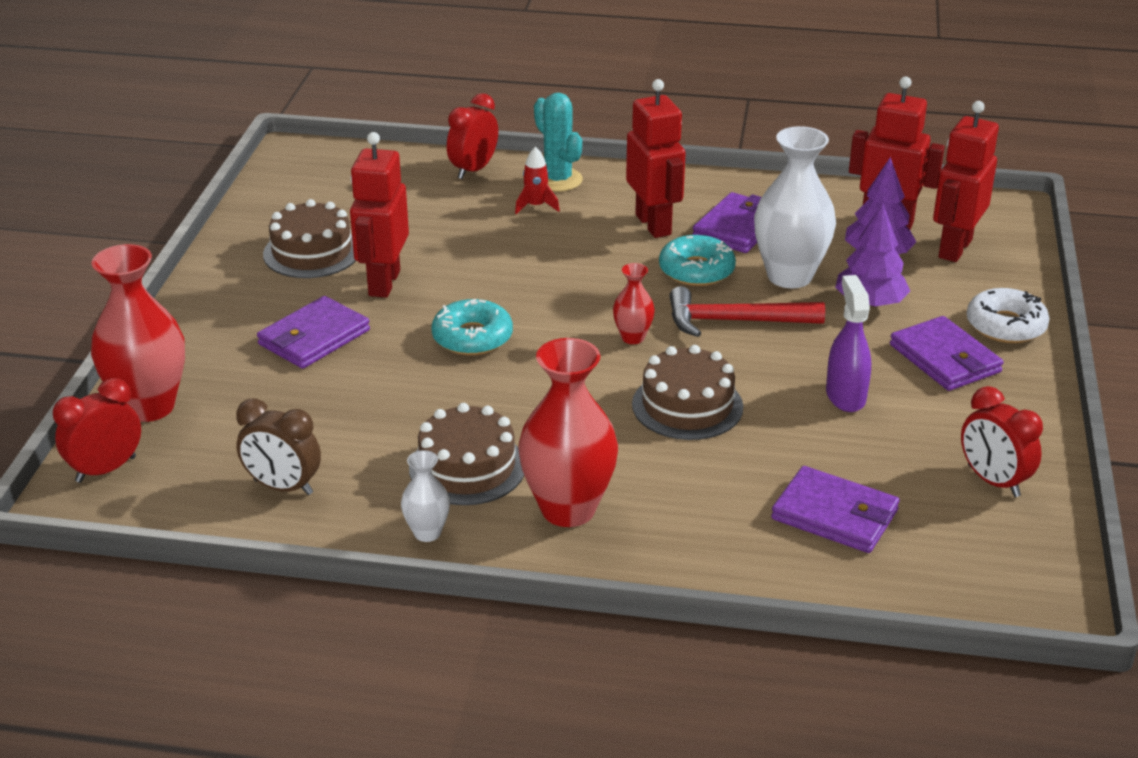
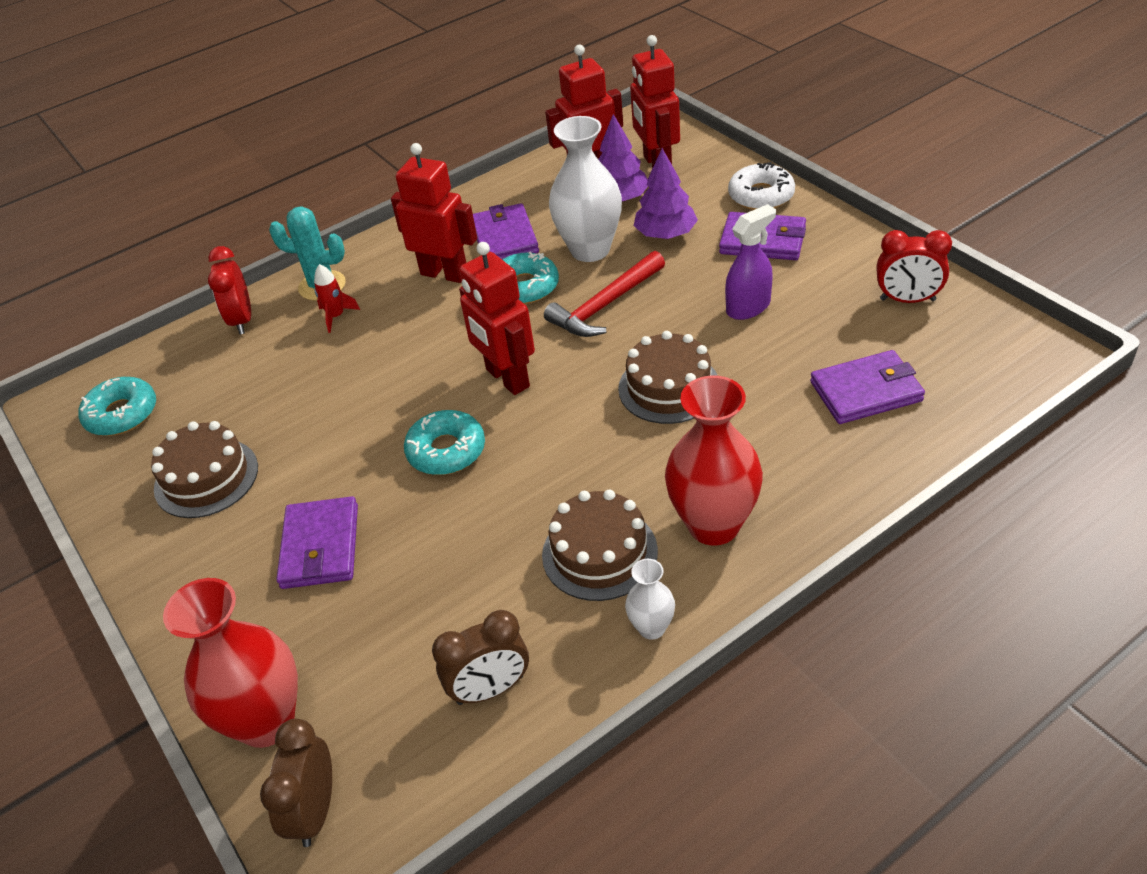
camera: 40 degrees left, 10 degrees up
red clock [53,378,141,483] -> brown clock [260,719,332,847]
red robot [350,132,409,298] -> red robot moved to [459,242,535,395]
red vase [613,263,655,344] -> none
purple spray bottle [826,275,871,412] -> purple spray bottle turned 105 degrees clockwise [725,204,776,320]
none -> turquoise donut [78,377,156,436]

